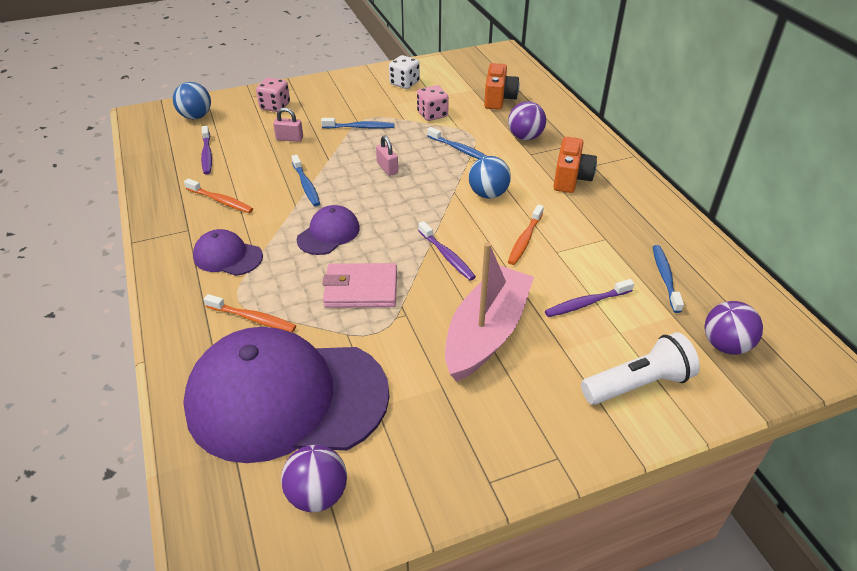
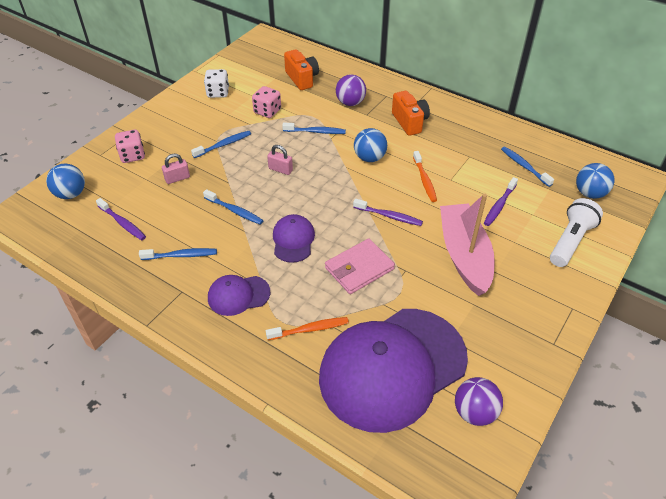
camera: 35 degrees left, 5 degrees up
orange toothbrush [184,178,253,213] -> blue toothbrush [139,248,217,260]
purple ball [705,301,763,355] -> blue ball [576,163,614,199]

